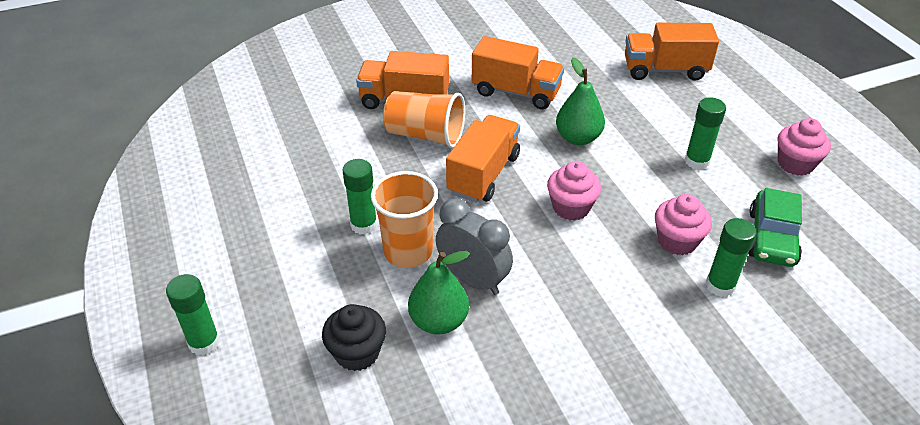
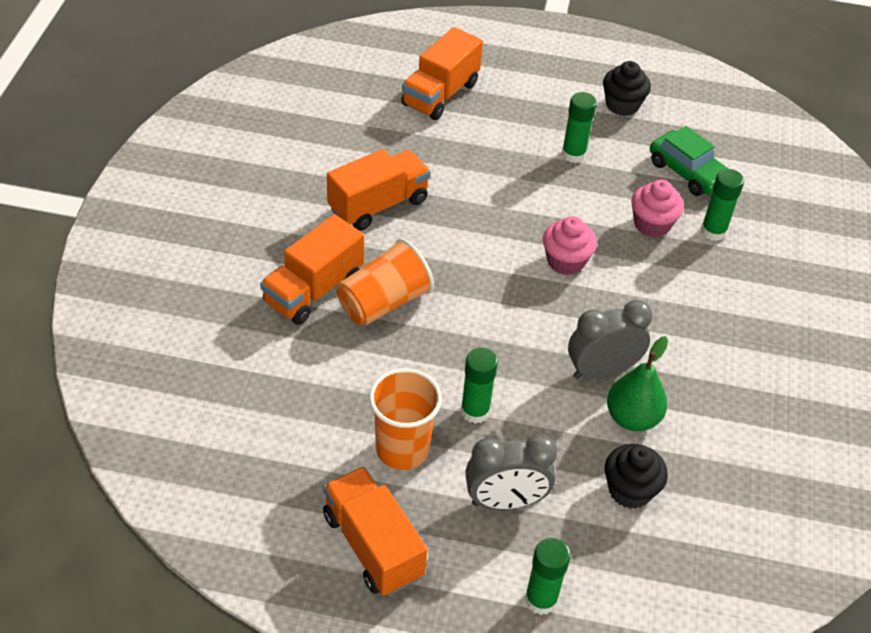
camera: 60 degrees left, 5 degrees up
orange cup [371,171,438,268] -> orange cup moved to [369,368,442,470]
orange truck [446,115,520,203] -> orange truck moved to [323,467,428,596]
green pear [556,57,605,145] -> none
pink cupcake [778,118,831,176] -> black cupcake [603,61,651,116]
none -> grey clock [465,434,557,510]

